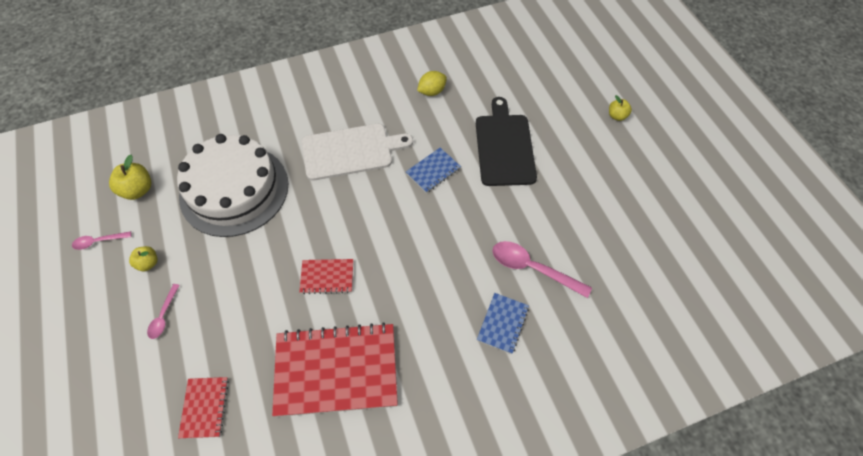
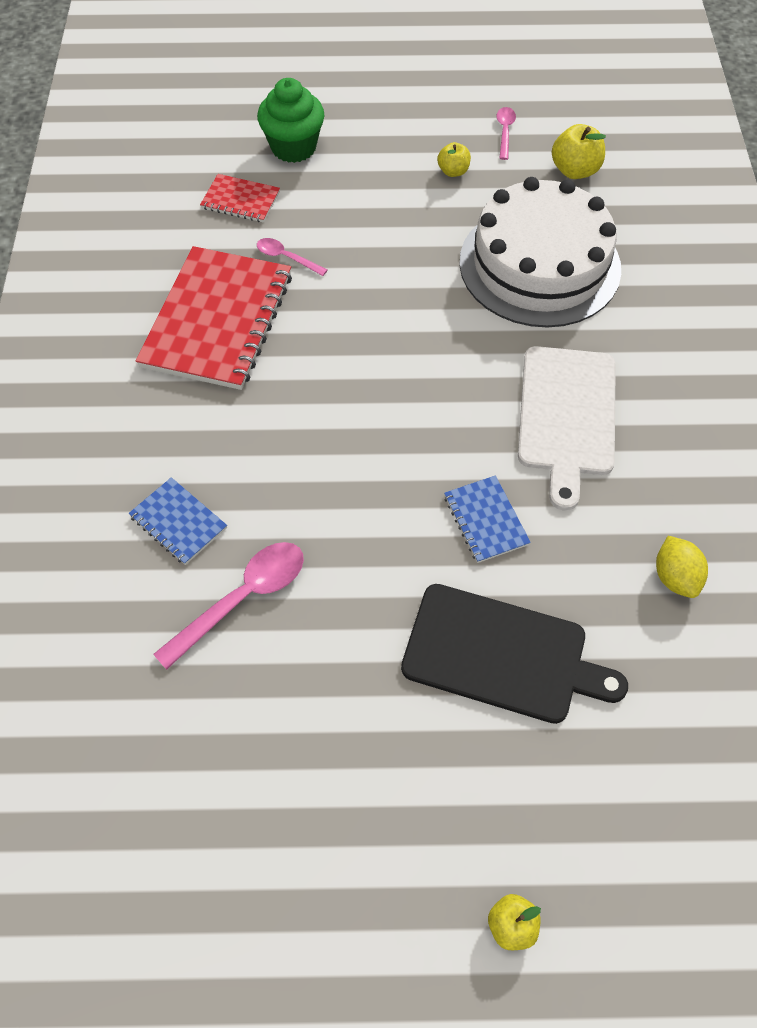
camera: 110 degrees right, 0 degrees up
pink spoon [147,284,180,339] -> pink spoon moved to [257,238,327,276]
red notebook [299,259,353,294] -> none
none -> green cupcake [257,78,325,163]

